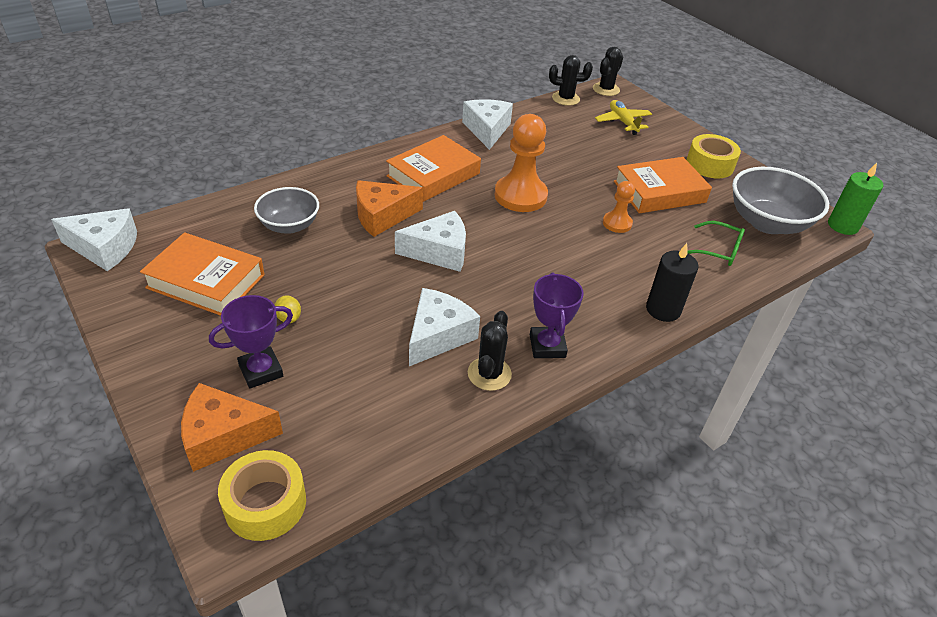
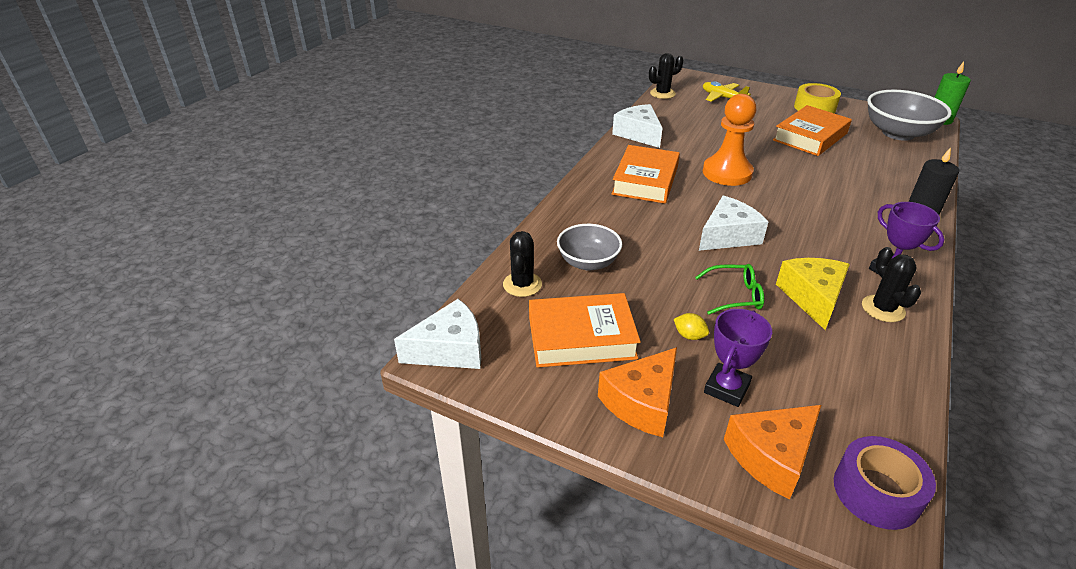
camera: 25 degrees left, 5 degrees down
yellow tape [218,450,306,541] -> purple tape [834,436,936,530]
orange cheese [356,180,423,237] -> orange cheese moved to [598,347,677,437]
white cheese [409,288,480,366] -> yellow cheese [776,258,850,330]
black cactus [593,47,623,96] -> black cactus moved to [503,231,542,297]
orange pawn [603,181,635,233] -> none
green glasses [688,221,745,266] -> green glasses moved to [695,264,764,315]

